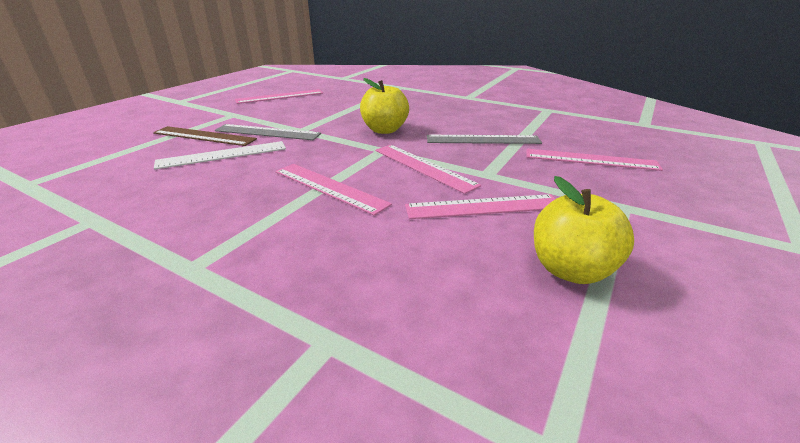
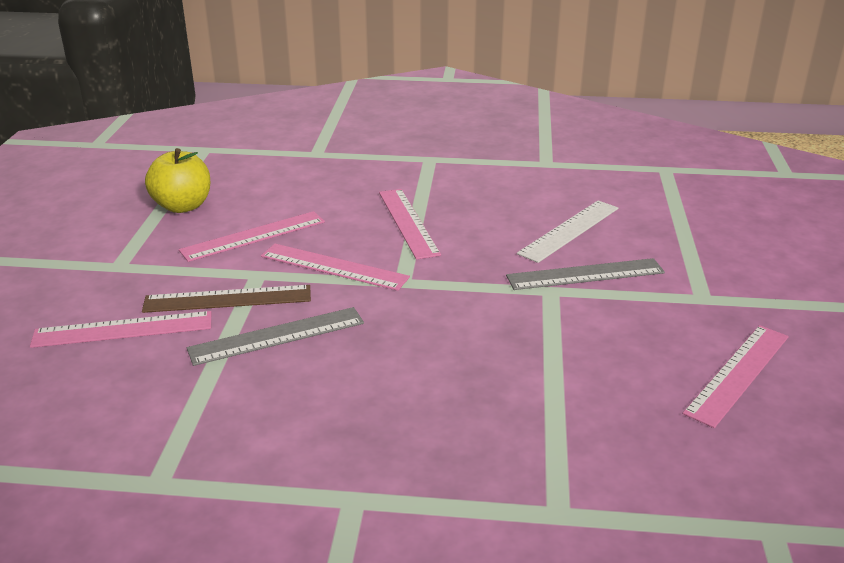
camera: 155 degrees right, 0 degrees up
brown ruler [153,126,257,146] -> brown ruler moved to [142,285,311,313]
pink ruler [275,164,392,216] -> pink ruler turned 60 degrees clockwise [379,189,441,260]
yellow apple [360,78,409,134] -> none

